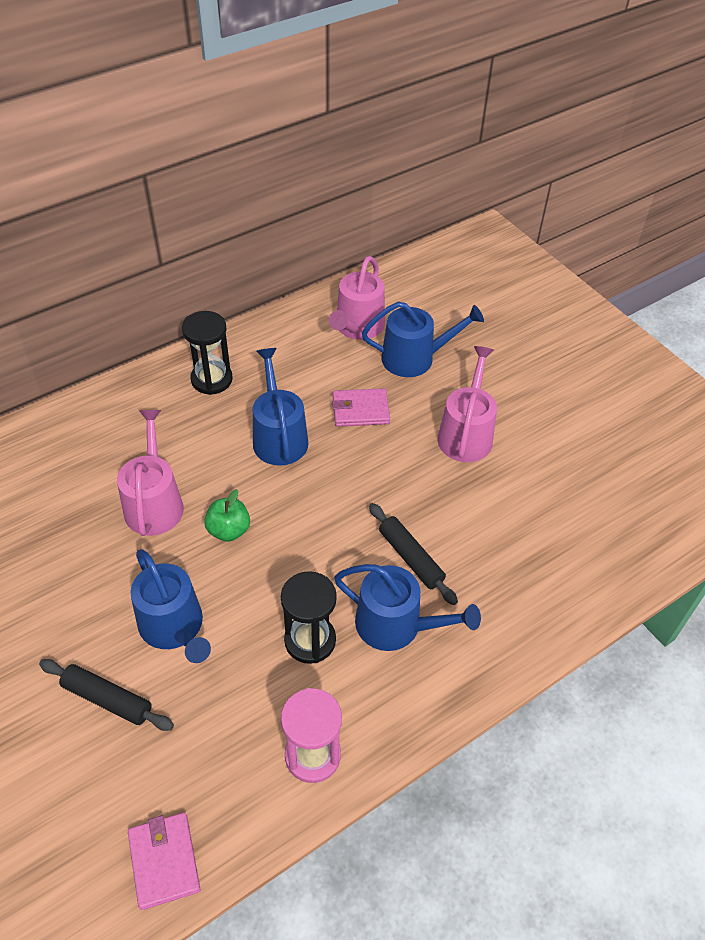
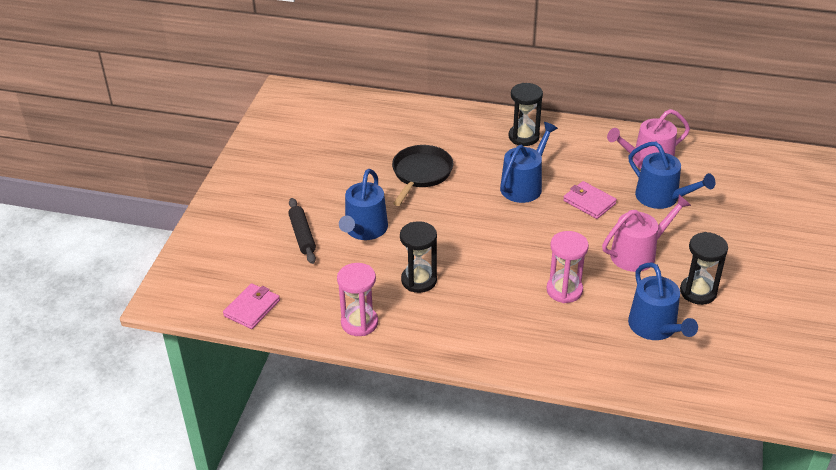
camera: 50 degrees right, 10 degrees down
pink watering can [117,410,184,536] -> black pan [392,145,453,206]
green apple [204,489,250,542] -> none
blue watering can [334,564,481,651] -> blue watering can moved to [628,262,698,340]
black rolling pin [369,503,458,605] -> none
none -> pink hourglass [546,231,589,303]
none -> black hourglass [680,232,728,305]

